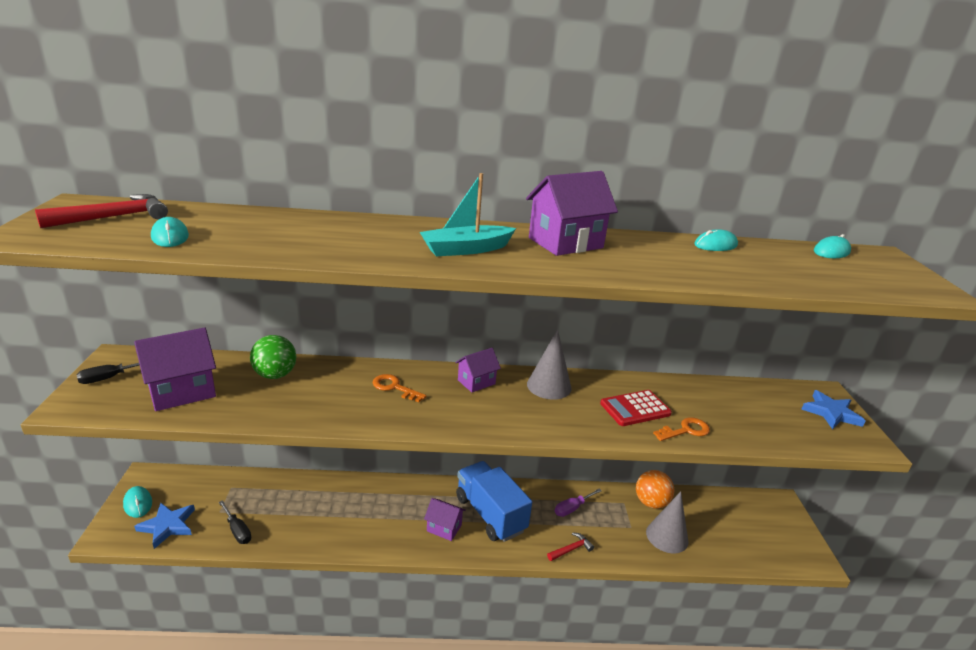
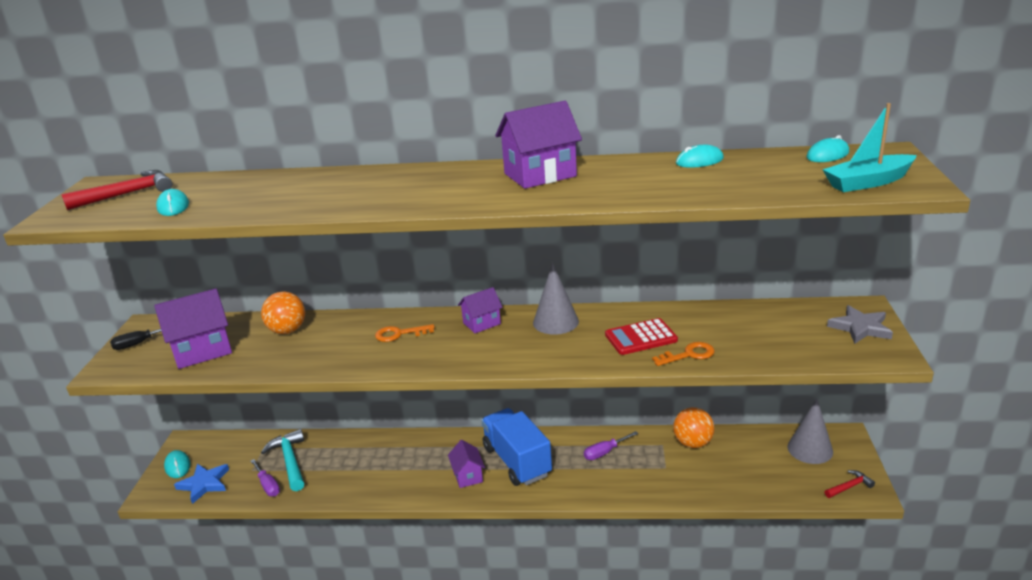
camera: 10 degrees right, 0 degrees up
black screwdriver [219,500,251,544] -> purple screwdriver [251,459,280,497]
green ball [250,335,296,379] -> orange ball [261,292,305,334]
orange key [373,374,427,402] -> orange key turned 45 degrees counterclockwise [375,324,435,342]
turquoise boat [420,173,516,256] -> turquoise boat moved to [822,103,917,192]
purple house [424,498,466,541] -> purple house turned 45 degrees clockwise [448,440,485,488]
red hammer [547,532,594,561] -> red hammer moved to [824,470,875,498]
grey cone [646,491,688,553] -> grey cone moved to [788,398,833,464]
blue star [801,390,866,429] -> grey star [827,305,893,344]
none -> turquoise hammer [261,429,304,491]

